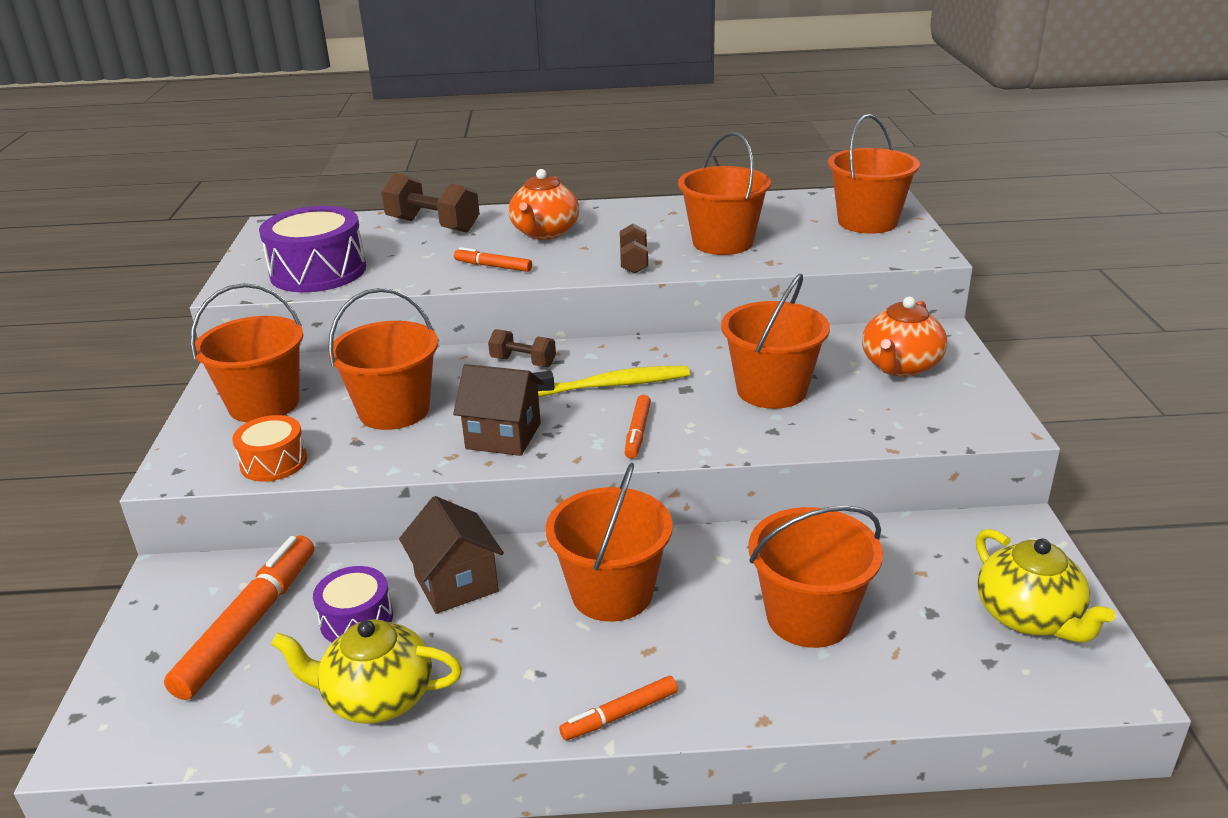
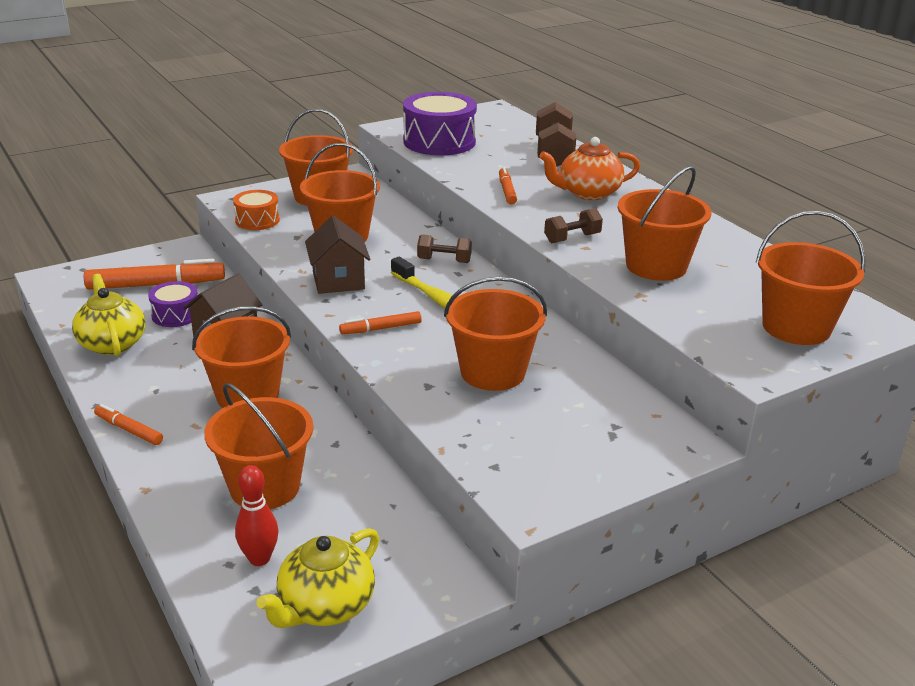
camera: 60 degrees right, 0 degrees up
brown dumbbell [488,329,556,367] -> brown dumbbell turned 75 degrees counterclockwise [417,234,472,263]
orange teapot [862,297,948,377] -> none
none -> red bowling pin [235,465,279,566]

